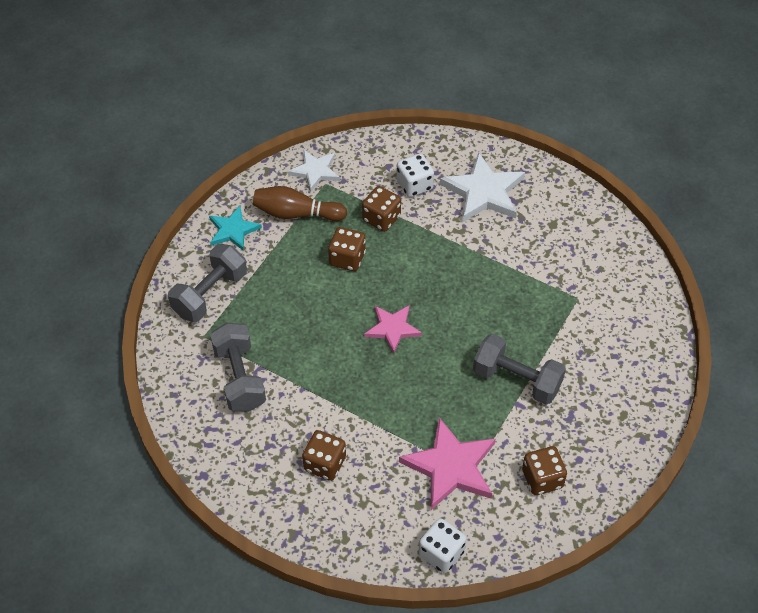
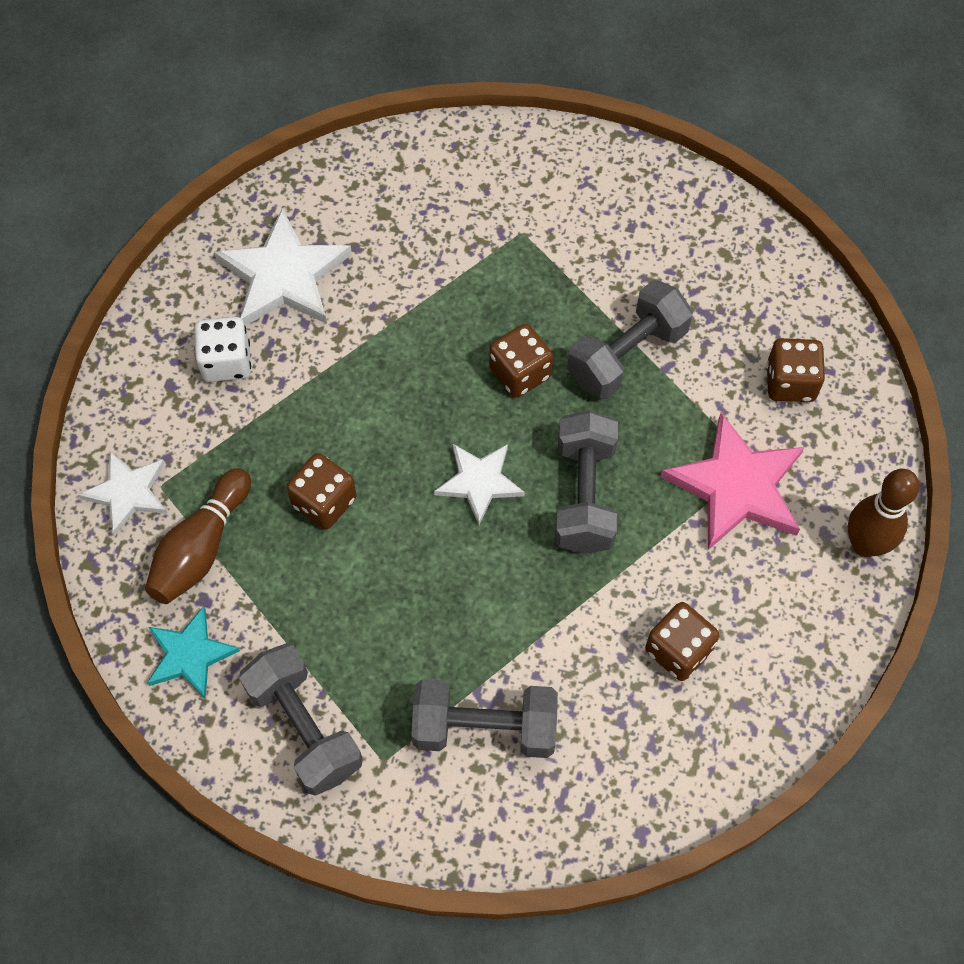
camera: 70 degrees left, 10 degrees up
brown dice [362,186,401,232] -> brown dice moved to [489,324,553,398]
pink star [364,305,422,354] -> white star [434,444,525,525]
white dice [419,518,466,573] -> brown bowling pin [848,469,920,557]
none -> grey dumbbell [555,410,618,554]

